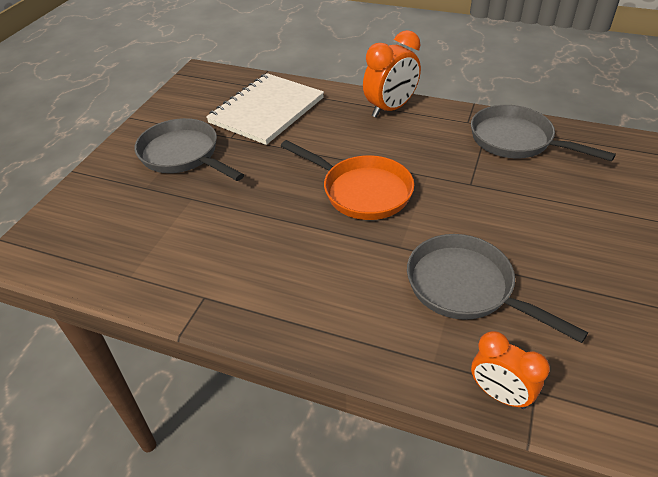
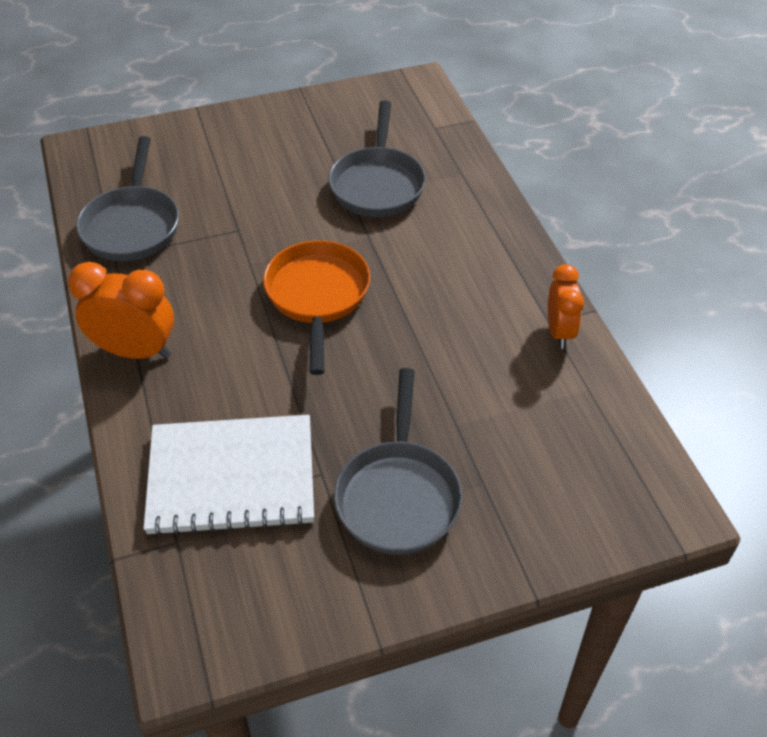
camera: 130 degrees left, 5 degrees up
orange clock [471,331,550,409] -> orange clock moved to [548,264,584,349]

